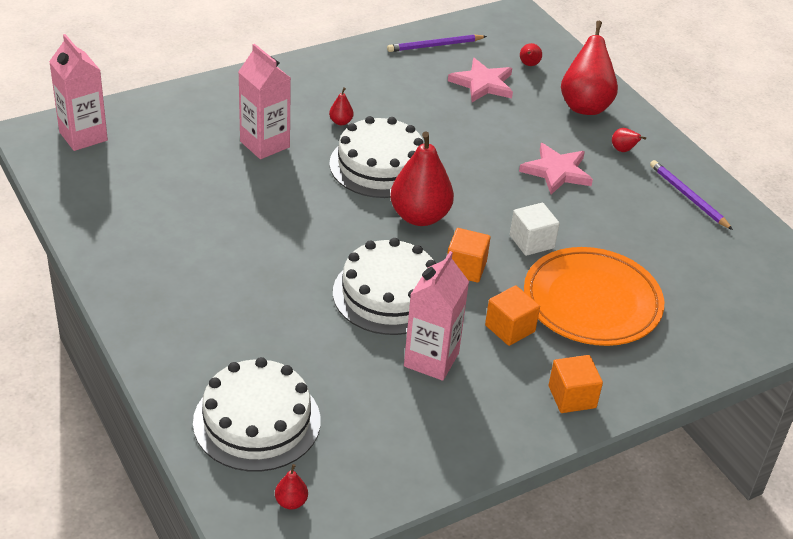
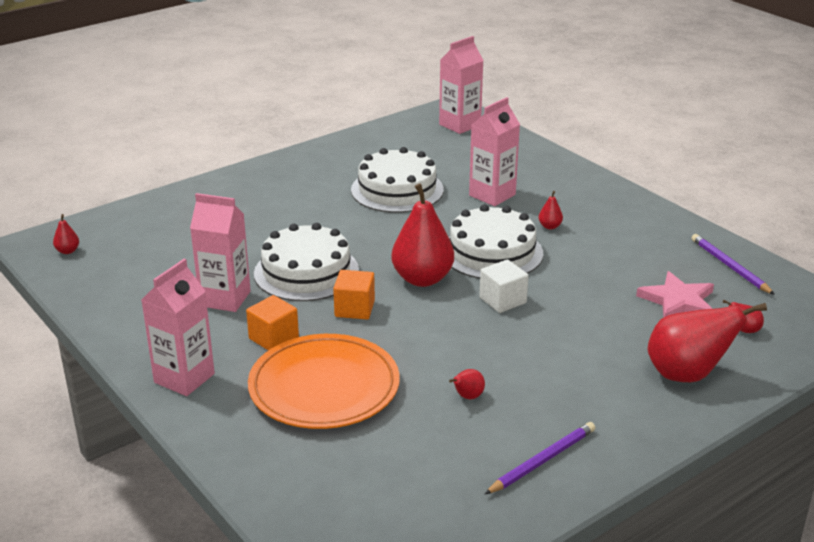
camera: 85 degrees right, 10 degrees down
white cake [193,357,321,472] -> white cake moved to [351,147,444,213]
white cube [510,203,560,256] -> white cube moved to [479,260,529,313]
pink star [519,143,593,195] -> none
orange cube [549,355,603,413] -> pink carton [141,259,215,396]
red pear [612,128,646,152] -> red pear moved to [449,369,485,399]

